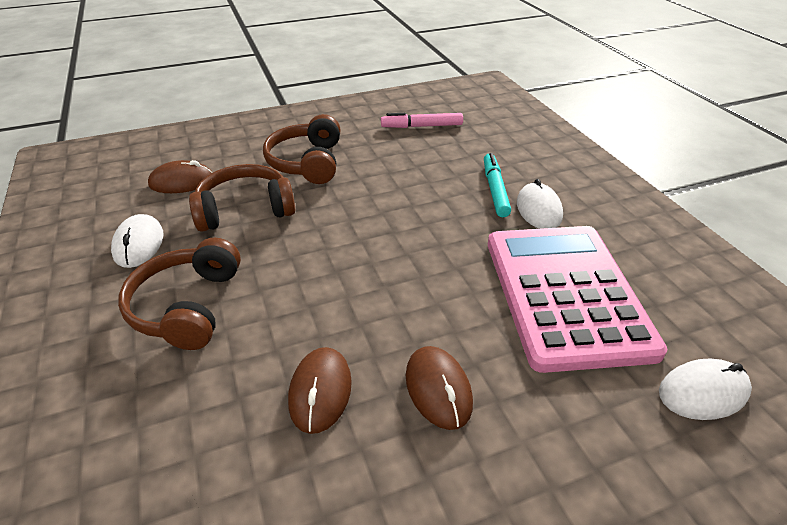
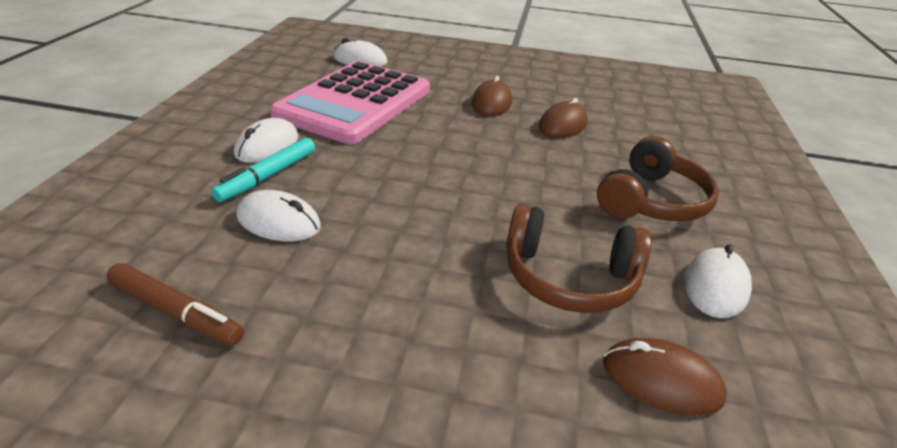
camera: 150 degrees left, 5 degrees down
brown headphones [263,114,340,184] -> none
pink marker [381,113,463,128] -> brown marker [107,263,244,346]
none -> white mouse [236,190,321,242]

